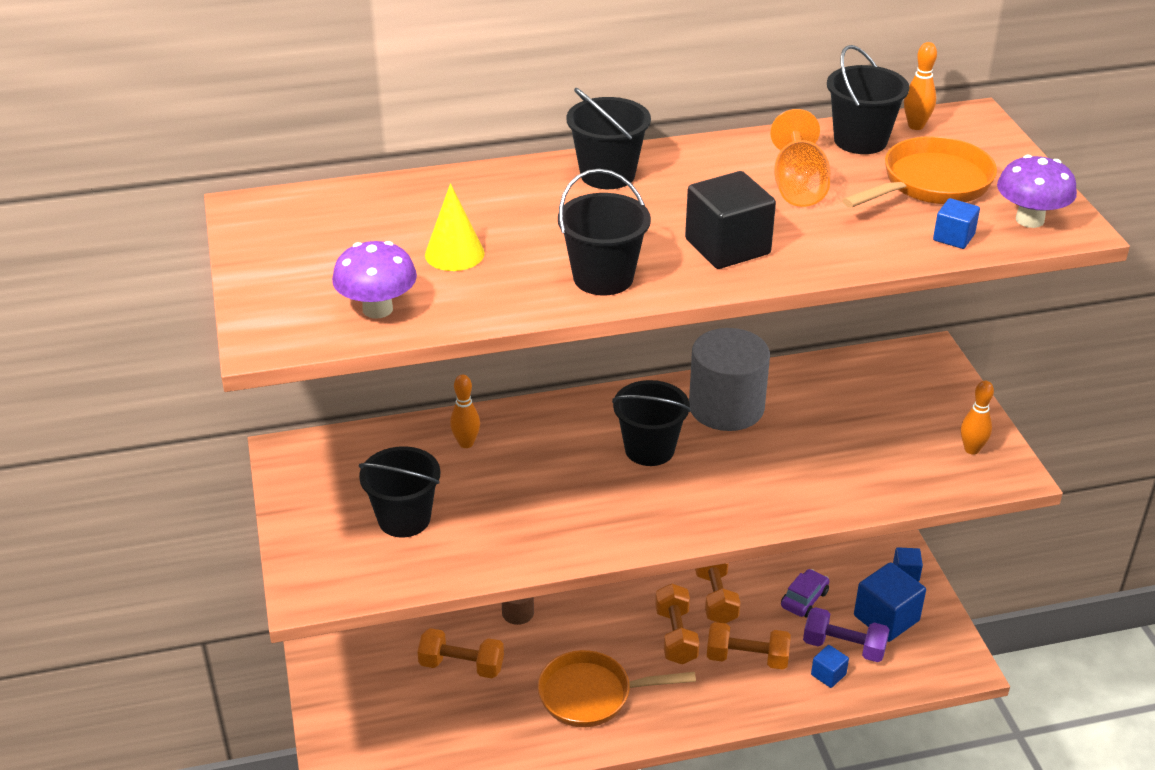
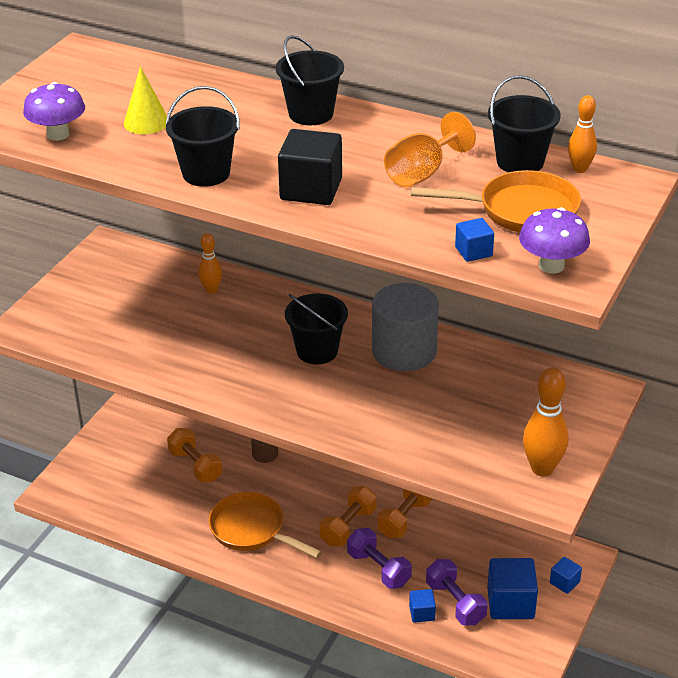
camera: 40 degrees right, 0 degrees up
black bucket [359,446,440,538] -> none
orange dumbbell [707,622,791,670] -> purple dumbbell [347,528,412,589]
purple car [781,569,829,617] -> none
orange bowling pin [961,381,994,454] -> orange bowling pin [523,367,568,476], size x1.63

